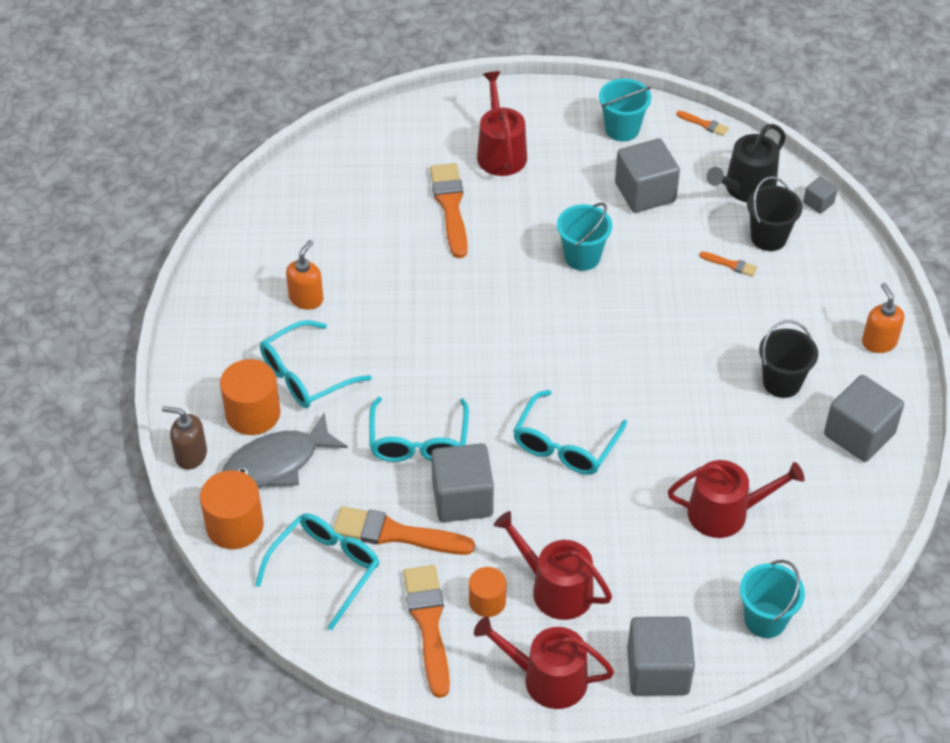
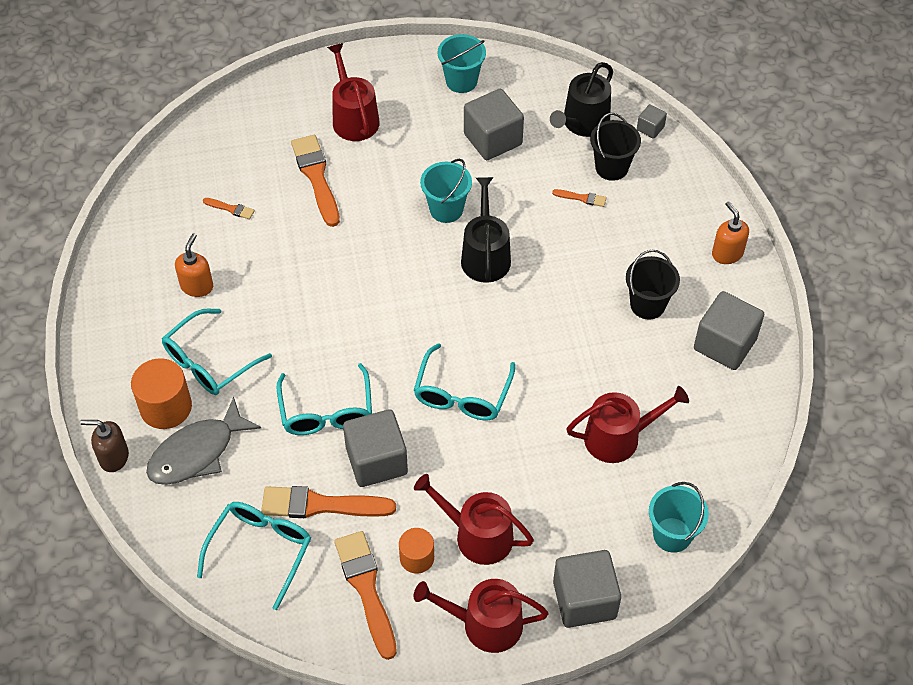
camera: 10 degrees left, 5 degrees up
orange cylinder [200,470,264,549] -> none
orange brush [676,111,729,136] -> orange brush moved to [203,198,255,220]
none -> black watering can [461,177,511,283]

